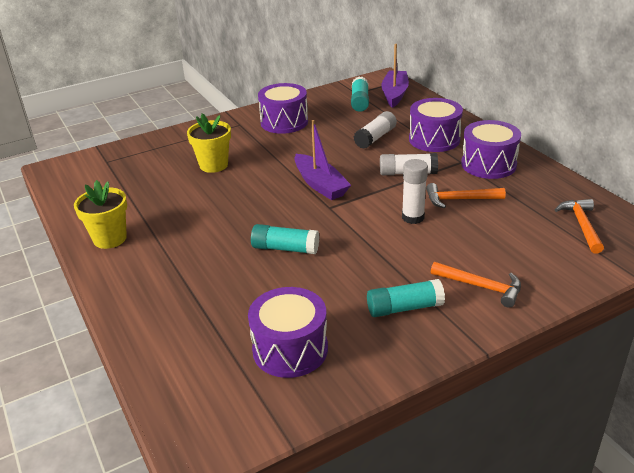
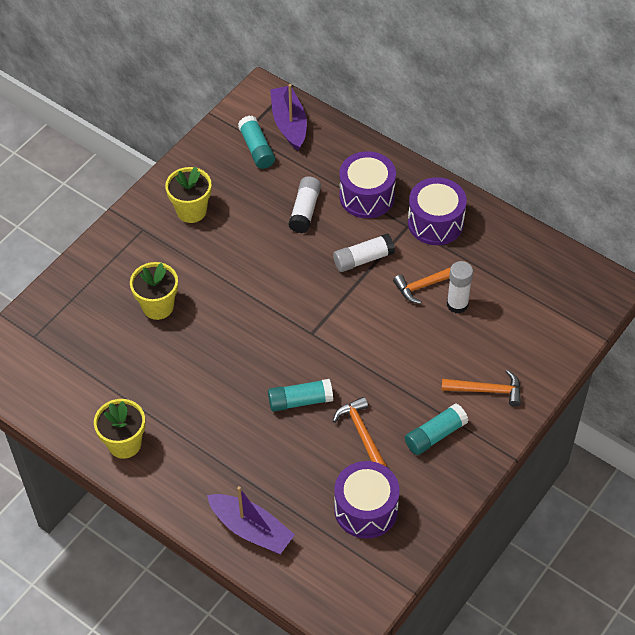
camera: 25 degrees left, 20 degrees up
purple drum [258,83,308,134] -> yellow flower pot [165,167,212,223]
purple boat [294,120,351,200] -> purple boat moved to [207,486,295,554]
white glue stick [402,159,428,224] -> white glue stick moved to [447,261,473,314]
orange hammer [555,199,604,254] -> orange hammer moved to [333,397,387,466]

